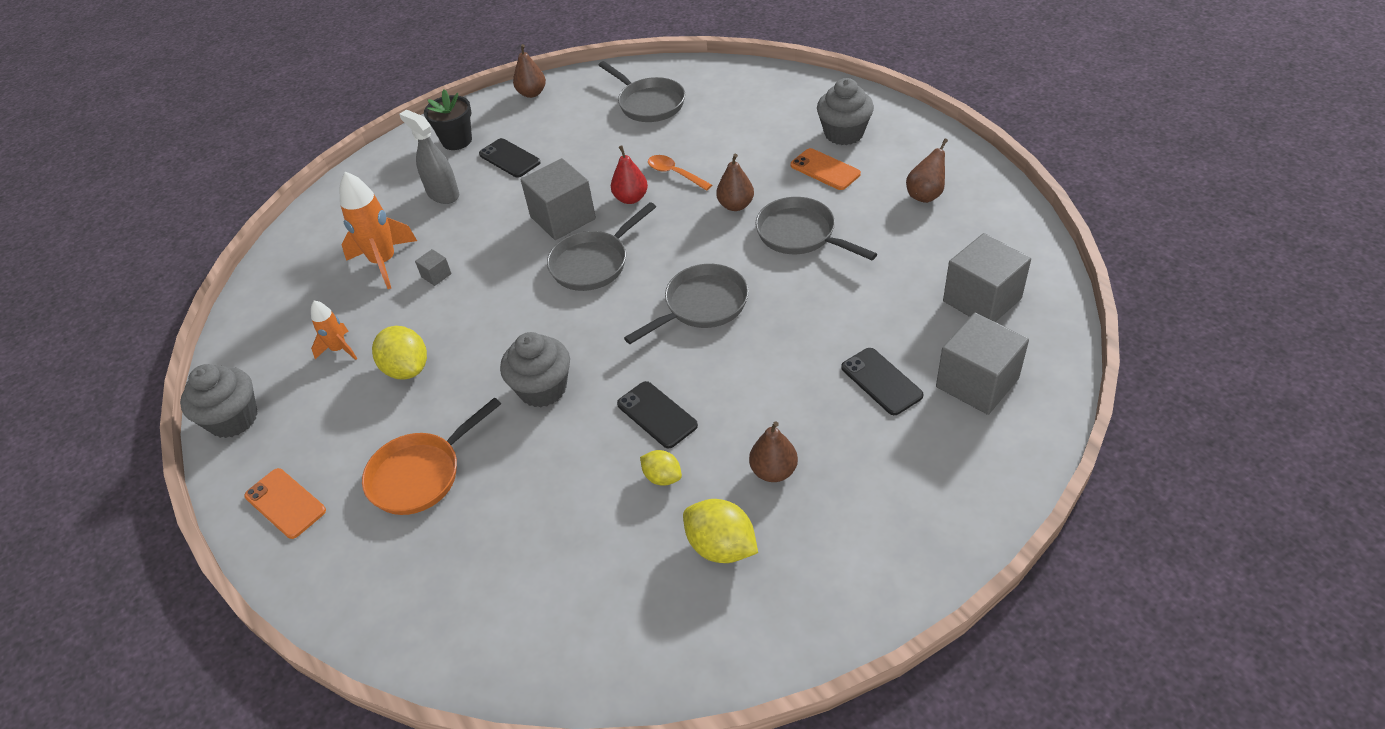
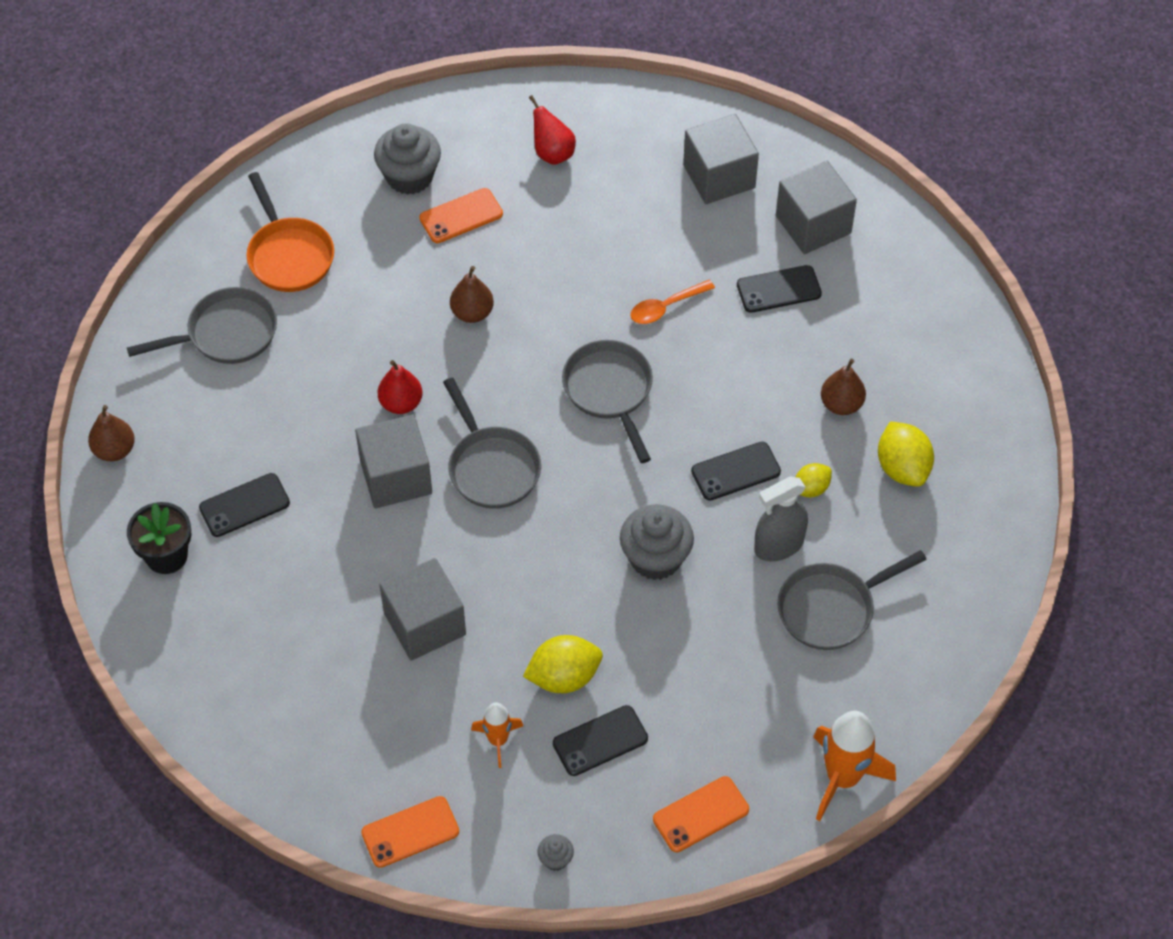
camera: 75 degrees left, 10 degrees up
grey cupcake [180,364,258,438] -> grey cupcake [538,834,574,871], size x0.46
orange rocket [340,172,417,289] -> orange rocket moved to [813,711,896,821]
orange pan [362,397,501,515] -> orange pan moved to [247,172,334,292]
grey spray bottle [399,109,459,204] -> grey spray bottle moved to [754,477,808,562]
grey cube [415,249,452,286] -> grey cube [379,558,466,661], size x2.30
orange spoon [648,155,712,191] -> orange spoon moved to [631,280,715,324]
yellow lemon [683,499,758,563] -> yellow lemon turned 75 degrees counterclockwise [878,421,934,487]
grey pan [756,197,877,260] -> grey pan moved to [777,550,927,650]
brown pear [906,139,948,203] -> red pear [529,95,576,165]
none -> orange phone [361,796,459,868]
none -> black phone [553,705,648,776]

